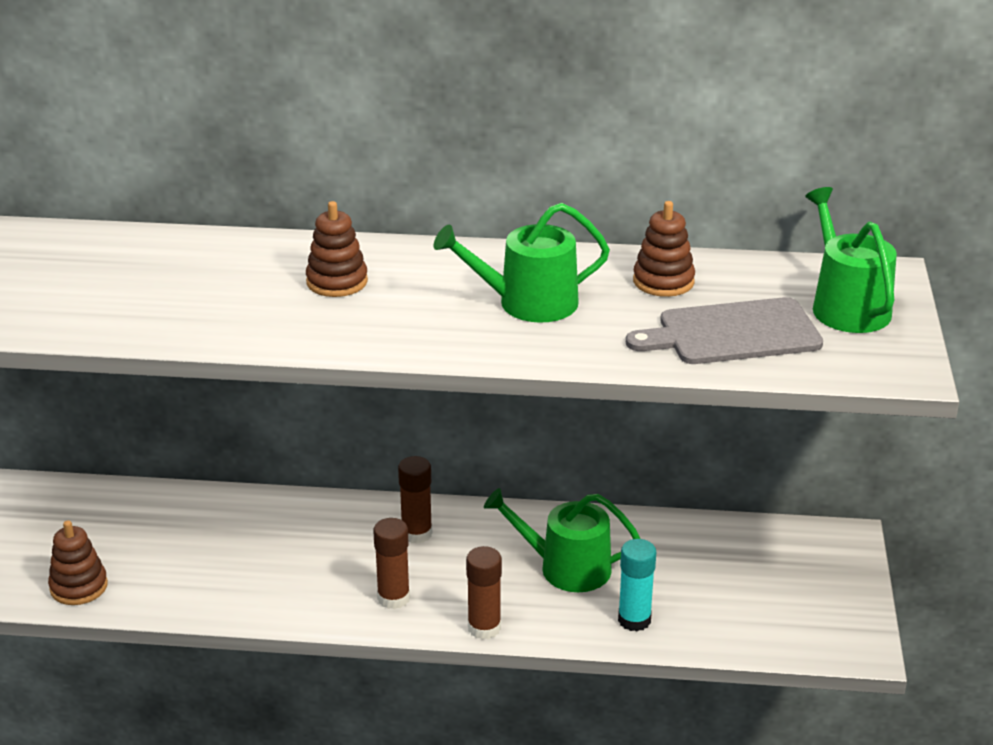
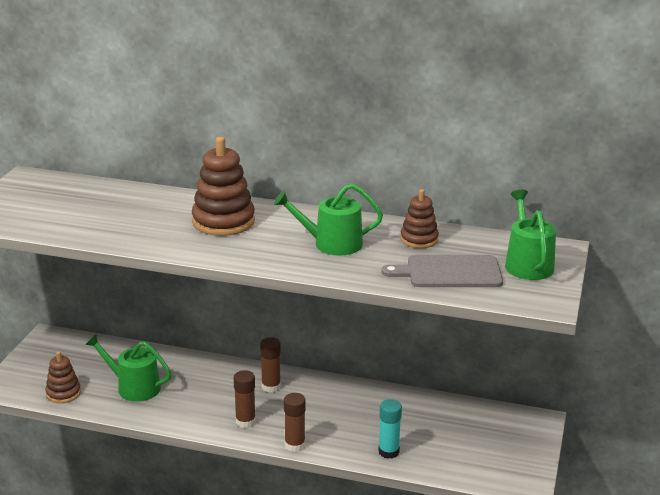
camera: 10 degrees right, 5 degrees down
brown stacking toy [306,201,368,297] -> brown stacking toy [192,137,255,236], size x1.70
green watering can [484,488,641,592] -> green watering can moved to [85,334,171,402]

